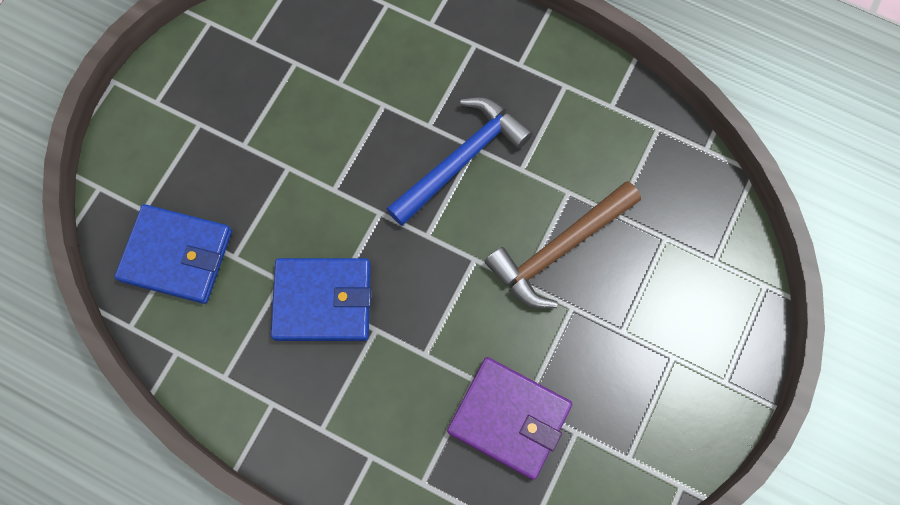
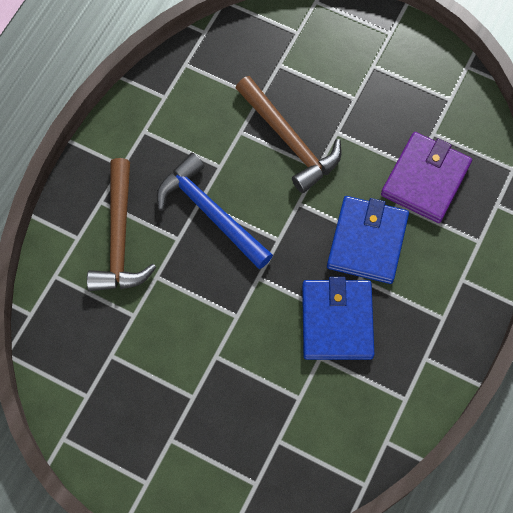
camera: 90 degrees left, 5 degrees down
blue wallet [115,204,232,304] -> blue wallet moved to [327,196,409,284]
none -> brown hammer [87,158,156,291]

